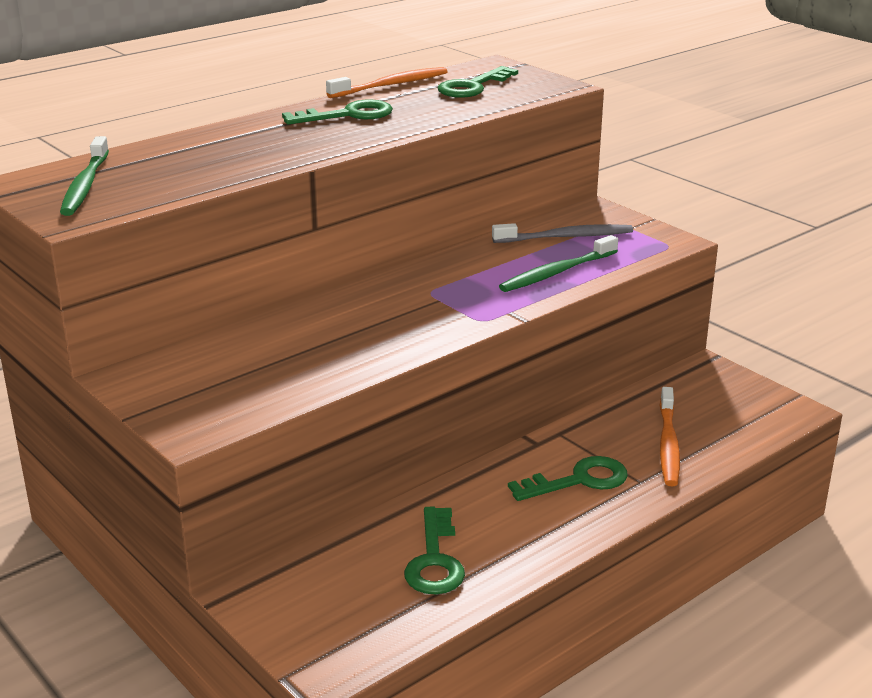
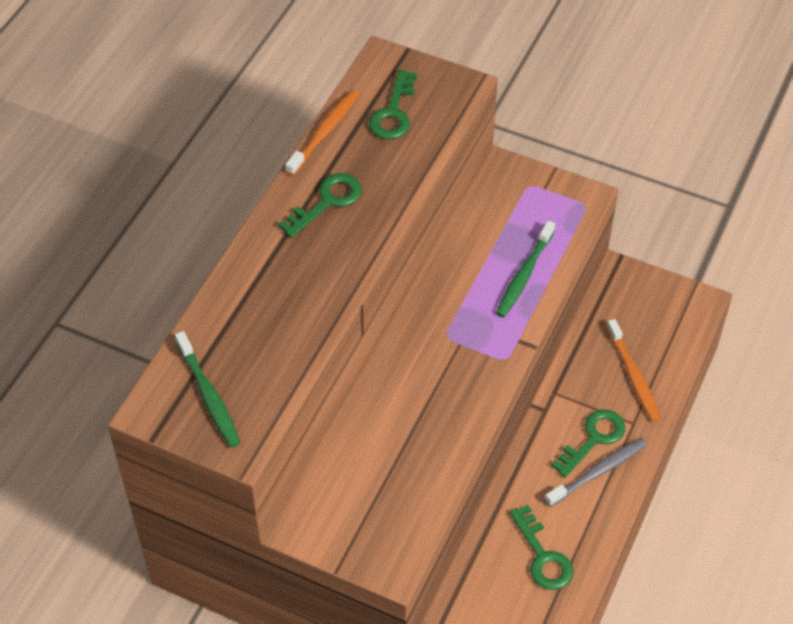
camera: 25 degrees left, 25 degrees up
grey toothbrush [492,223,633,243] -> grey toothbrush moved to [545,438,647,507]

